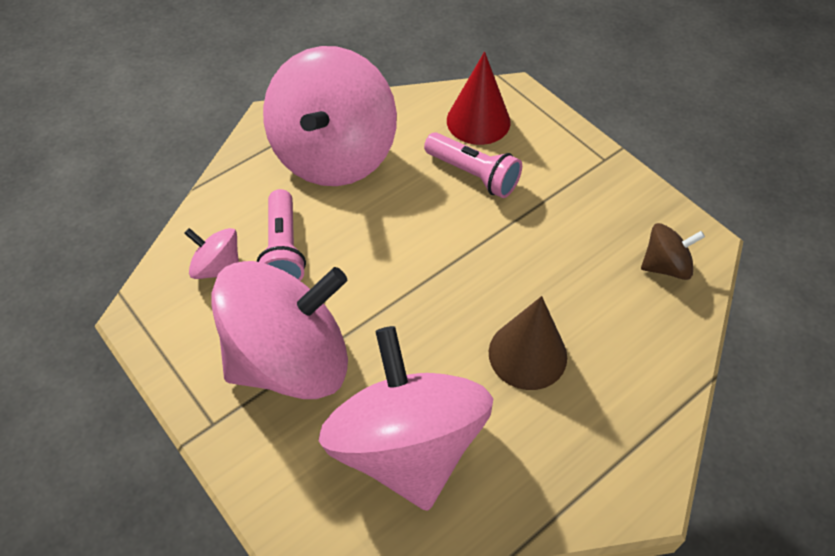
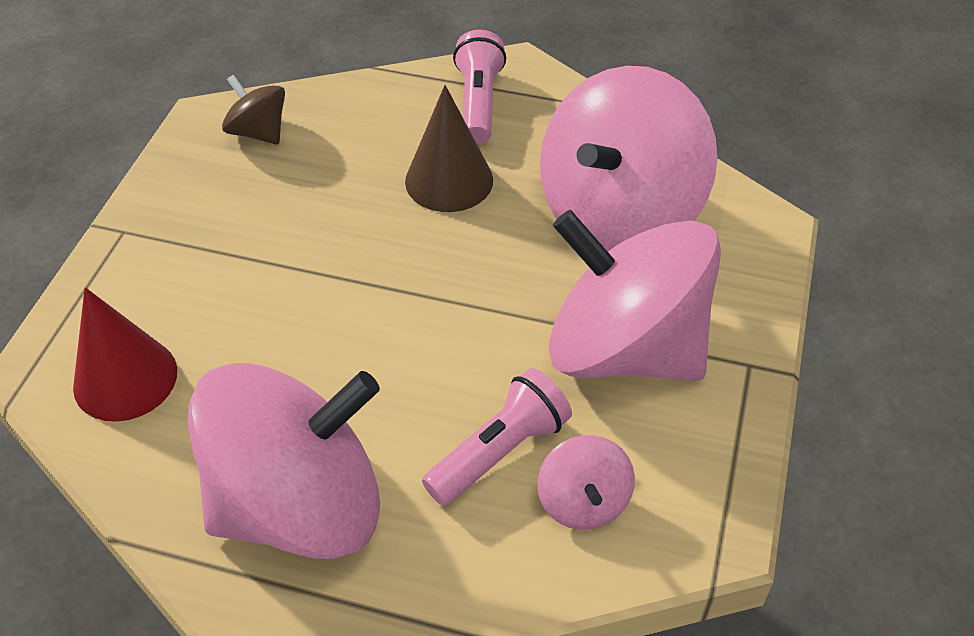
camera: 125 degrees left, 5 degrees down
pink flashlight [424,132,522,198] -> pink flashlight moved to [453,30,506,145]

